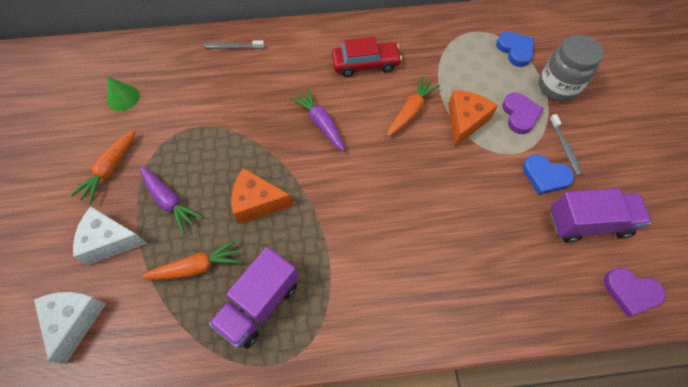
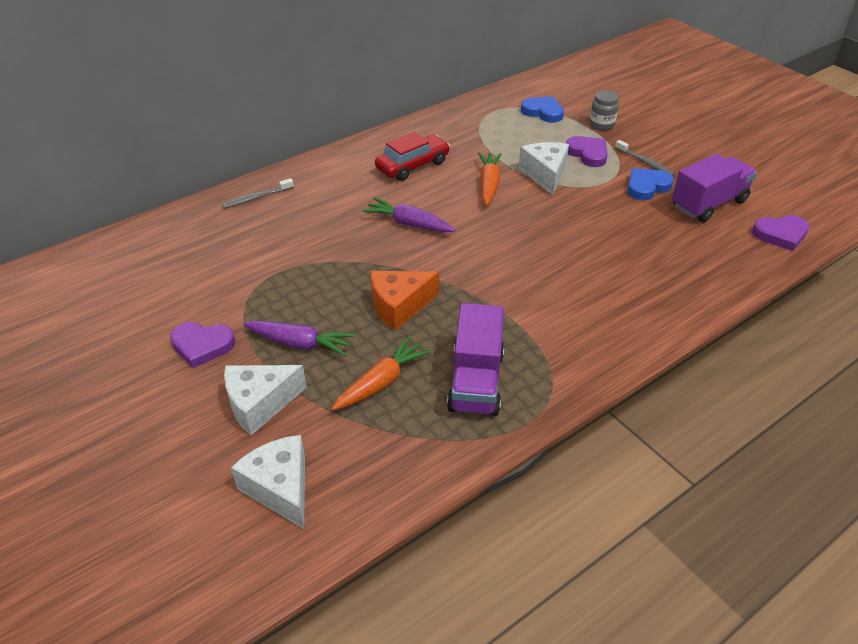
camera: 30 degrees left, 20 degrees down
orange carrot [71,130,136,204] -> purple heart [170,322,235,368]
green cone [107,76,140,111] -> none
orange cheese [448,90,498,147] -> white cheese [519,142,569,195]
blue heart [523,154,574,195] -> blue heart turned 150 degrees clockwise [627,168,674,200]
grey jar [539,34,604,102] -> grey jar [589,90,619,130], size x0.59

